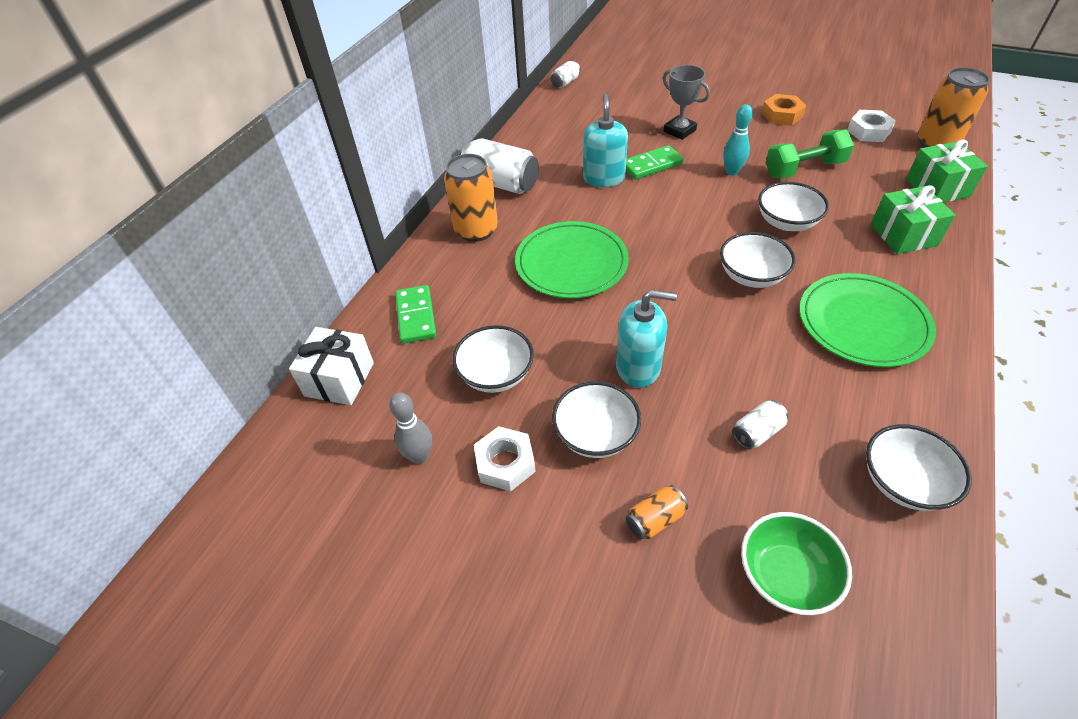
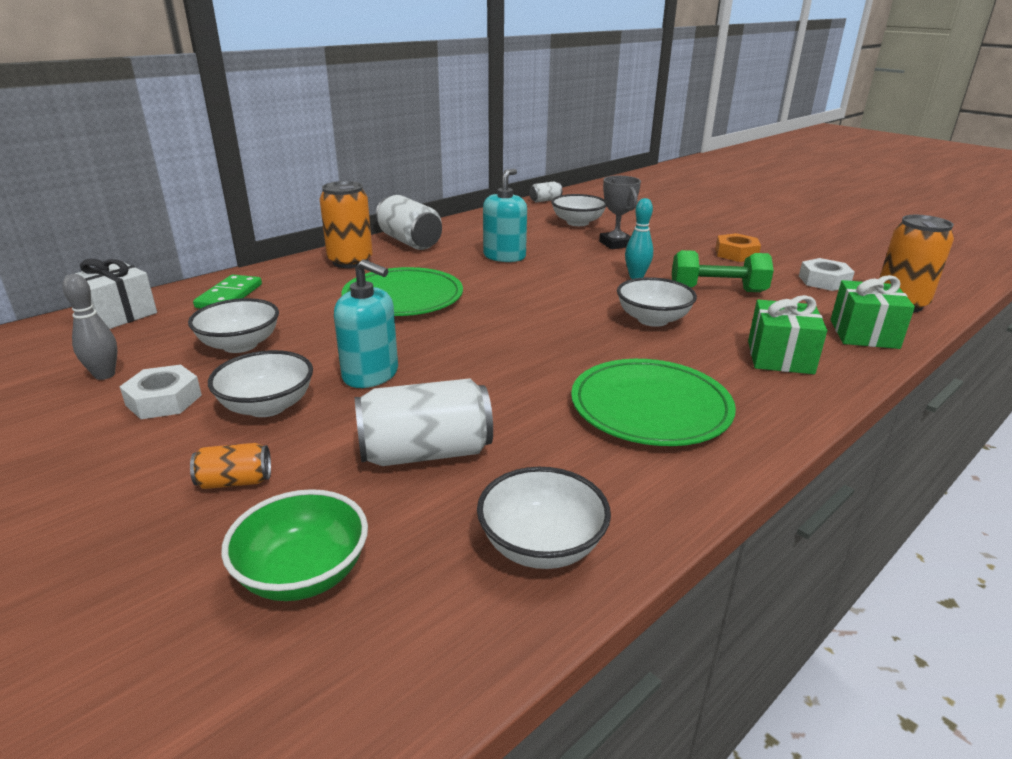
camera: 20 degrees right, 20 degrees down
green domino [626,145,684,179] -> none
white bowl [720,232,796,288] -> white bowl moved to [551,194,606,226]
white can [732,400,788,450] -> white can [355,378,493,466], size x1.96

